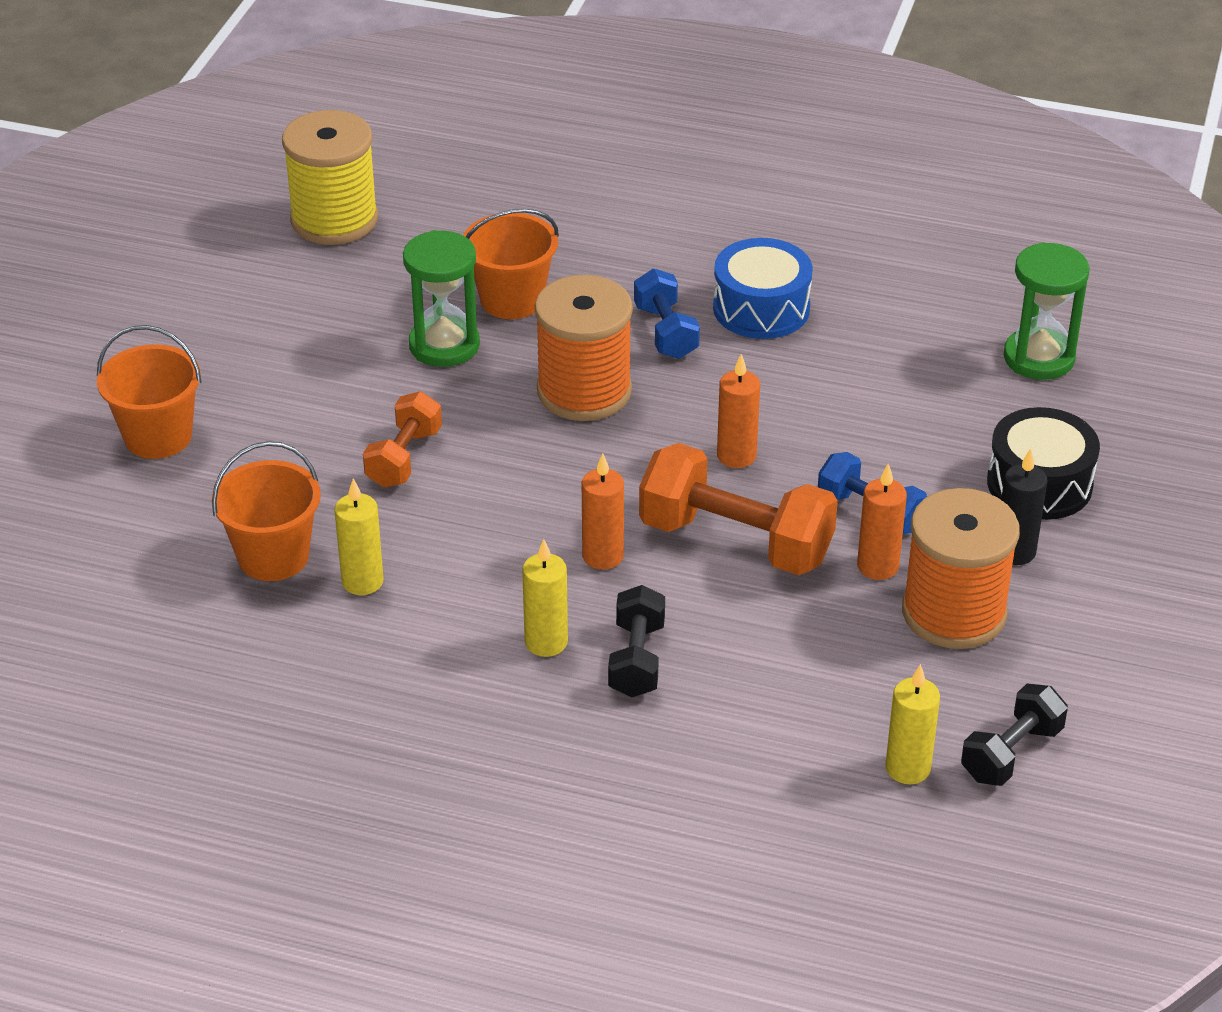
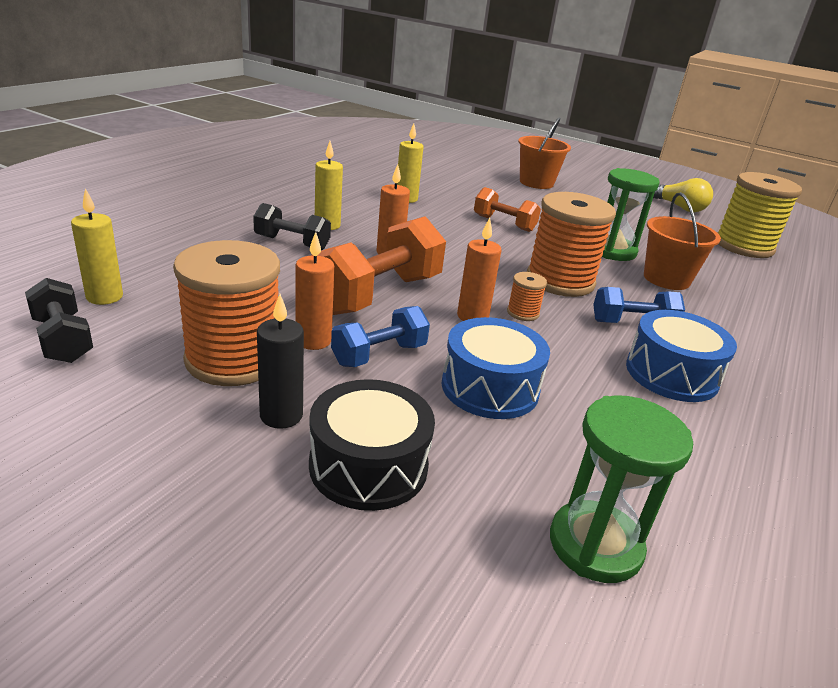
camera: 100 degrees right, 10 degrees down
orange bucket [211,441,321,581] -> none
none -> blue drum [441,317,550,419]
none -> orange spool [507,272,547,321]
none -> yellow light bulb [653,178,713,212]

